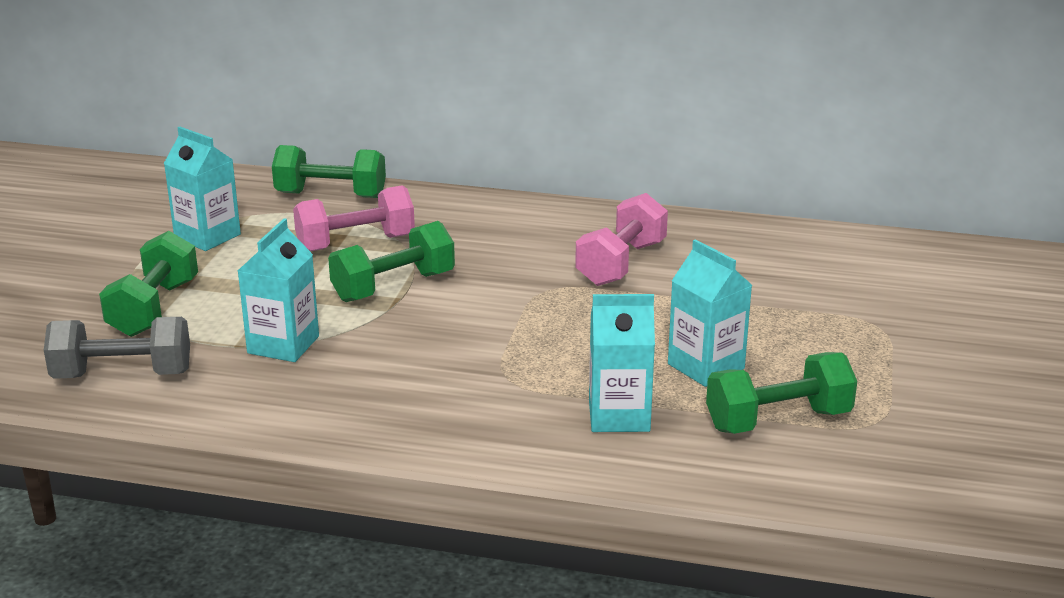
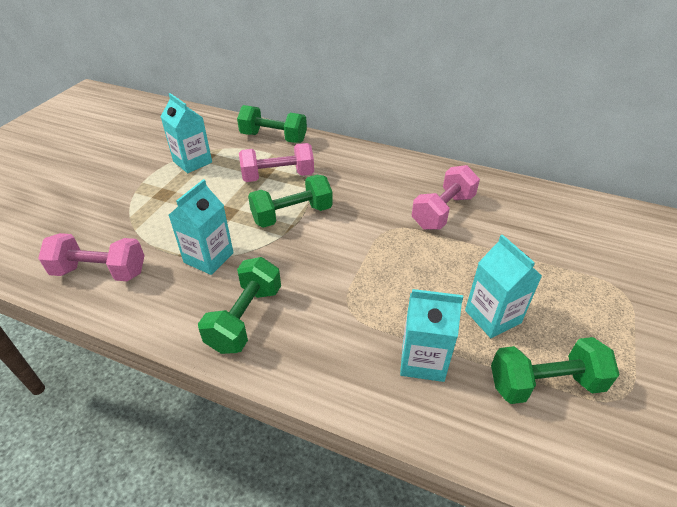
camera: 10 degrees right, 15 degrees up
grey dumbbell [44,317,190,379] -> pink dumbbell [38,233,145,281]
green dumbbell [99,231,198,337] -> green dumbbell moved to [198,257,281,354]

